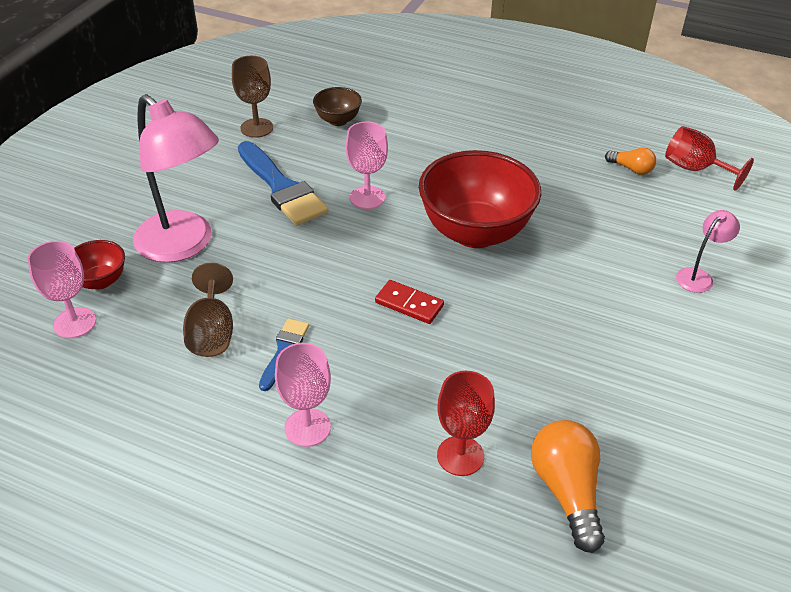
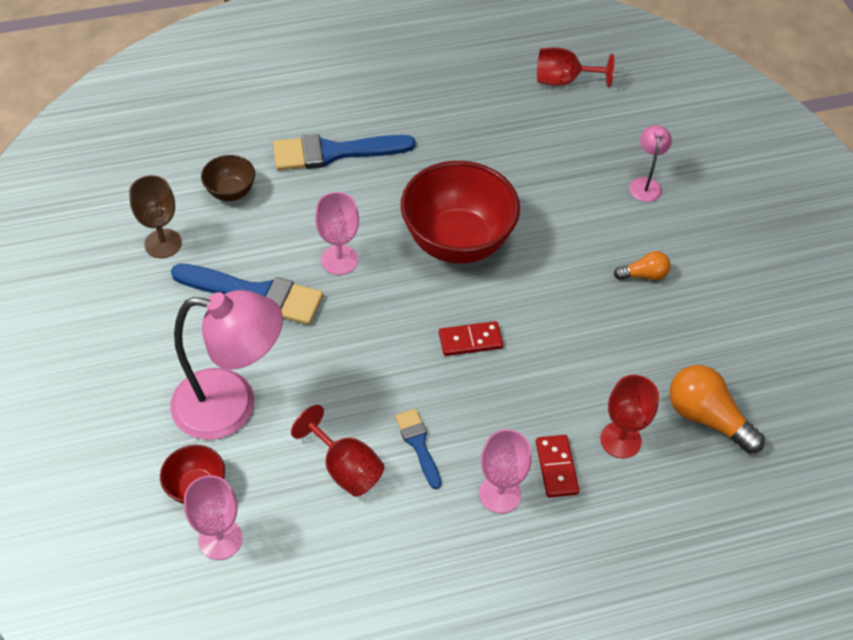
camera: 40 degrees left, 10 degrees up
brown goblet [183,263,233,357] -> red goblet [291,405,384,497]
orange light bulb [605,147,656,175] -> orange light bulb moved to [614,251,671,280]
none -> blue brush [273,134,415,170]
none -> red domino [536,435,579,498]

